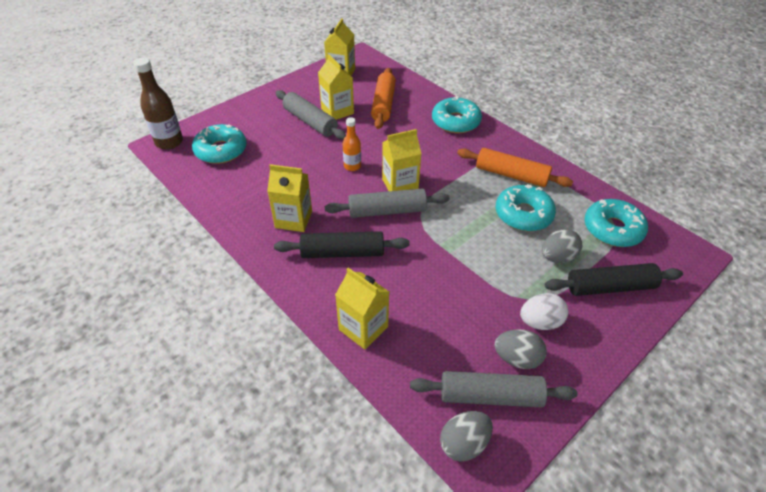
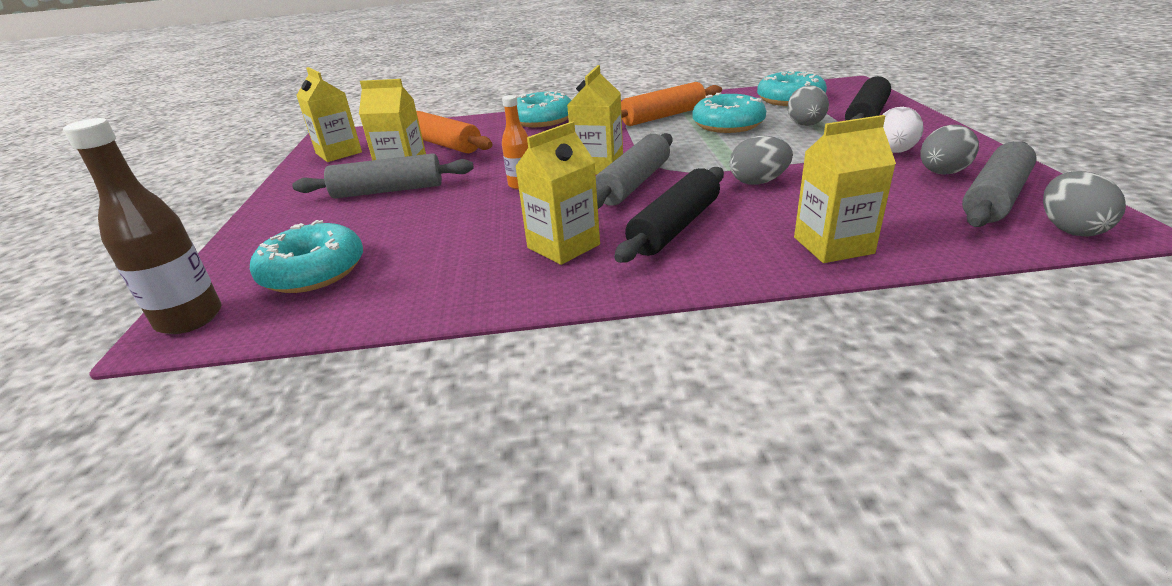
camera: 50 degrees left, 15 degrees down
none -> grey egg [729,136,793,185]

